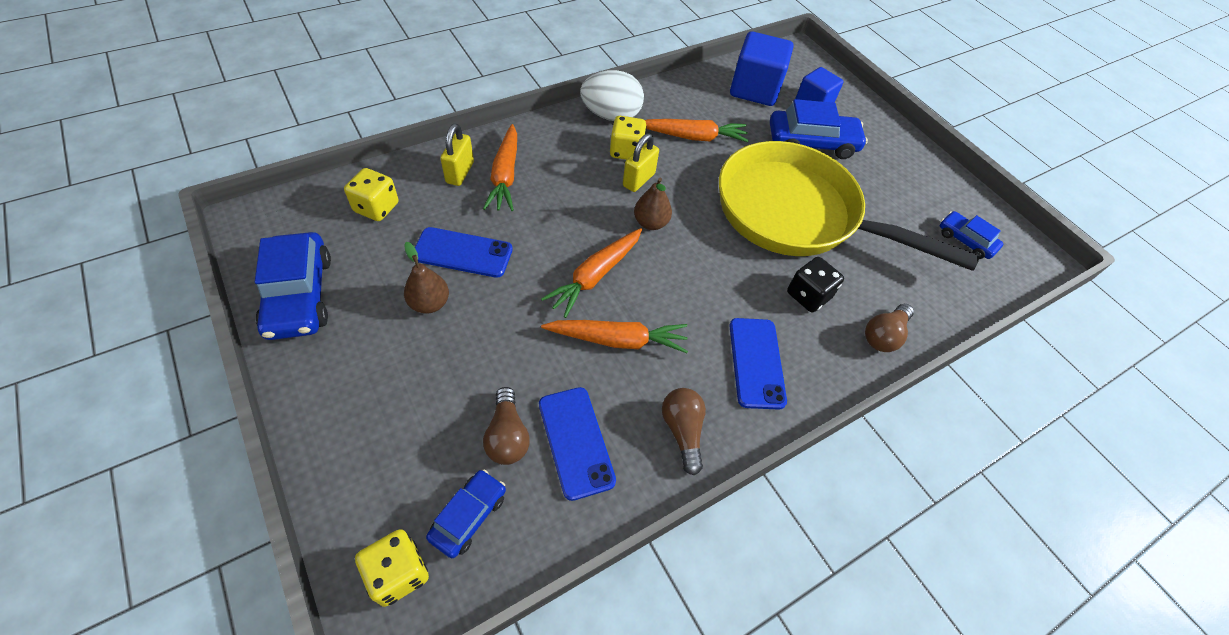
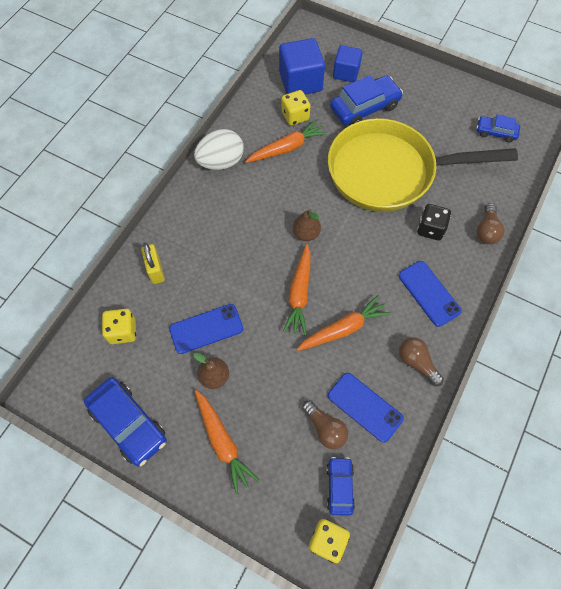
camera: 25 degrees left, 10 degrees up
orange carrot [483,124,517,211] -> orange carrot moved to [195,390,259,494]
yellow dice [610,116,647,160] -> yellow dice moved to [281,90,310,126]
yellow padlock [623,134,659,192] -> none

